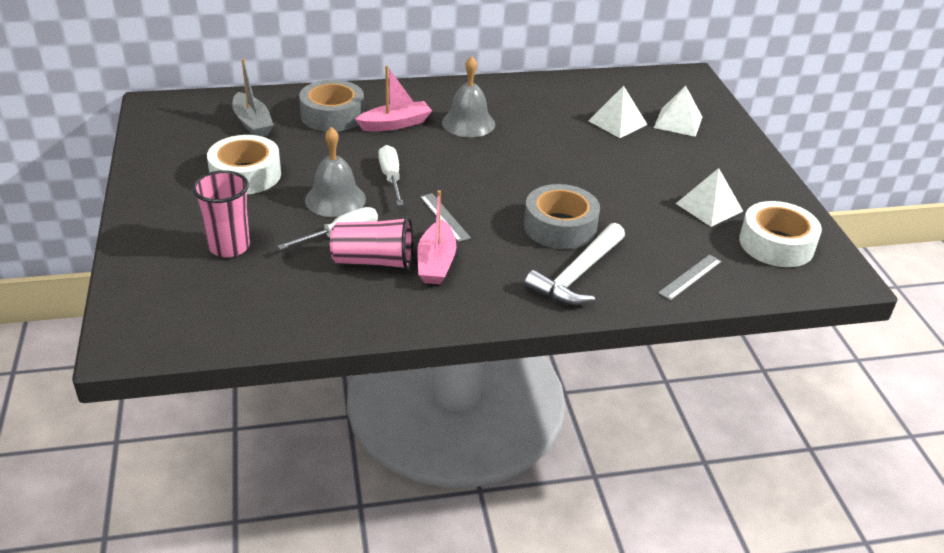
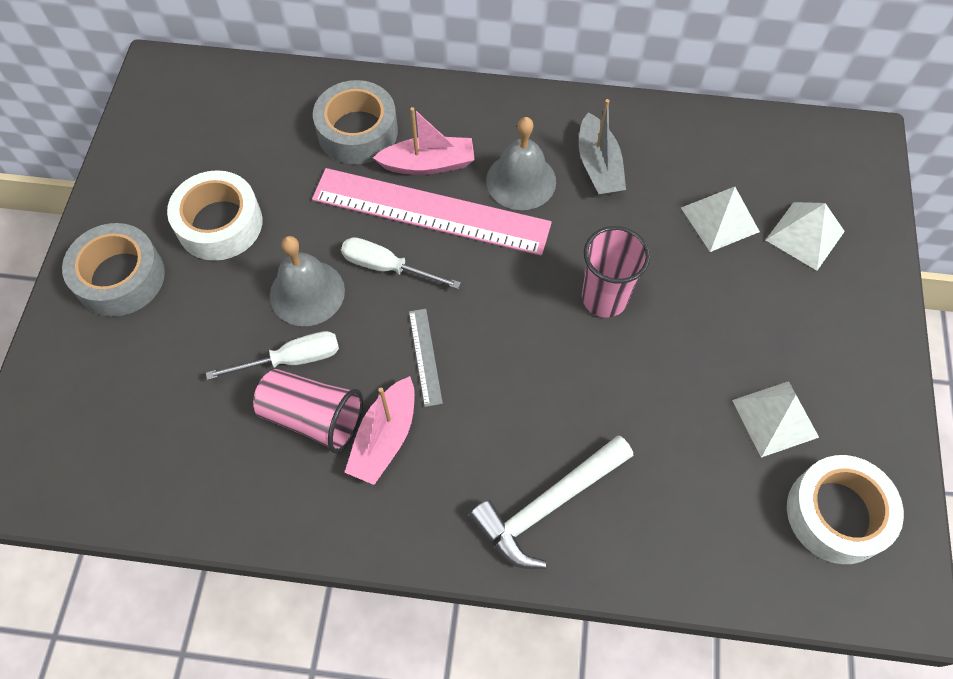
camera: 20 degrees right, 25 degrees up
pink cup [192,170,250,258] -> pink cup moved to [582,226,650,317]
grey boat [232,59,274,136] -> grey boat moved to [579,99,626,196]
white screwdriver [378,145,404,206] -> white screwdriver turned 75 degrees counterclockwise [341,237,461,289]
grey tape [524,184,600,249] -> grey tape moved to [62,223,165,317]
grey ruler [658,255,722,301] -> none
none -> pink ruler [312,168,552,256]

